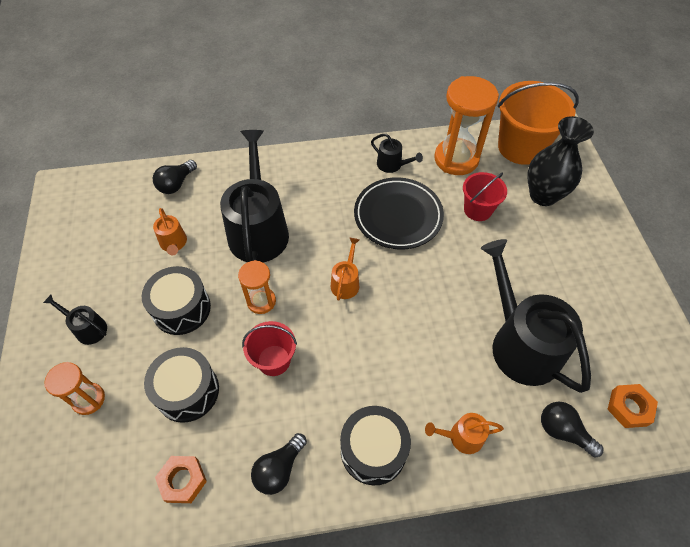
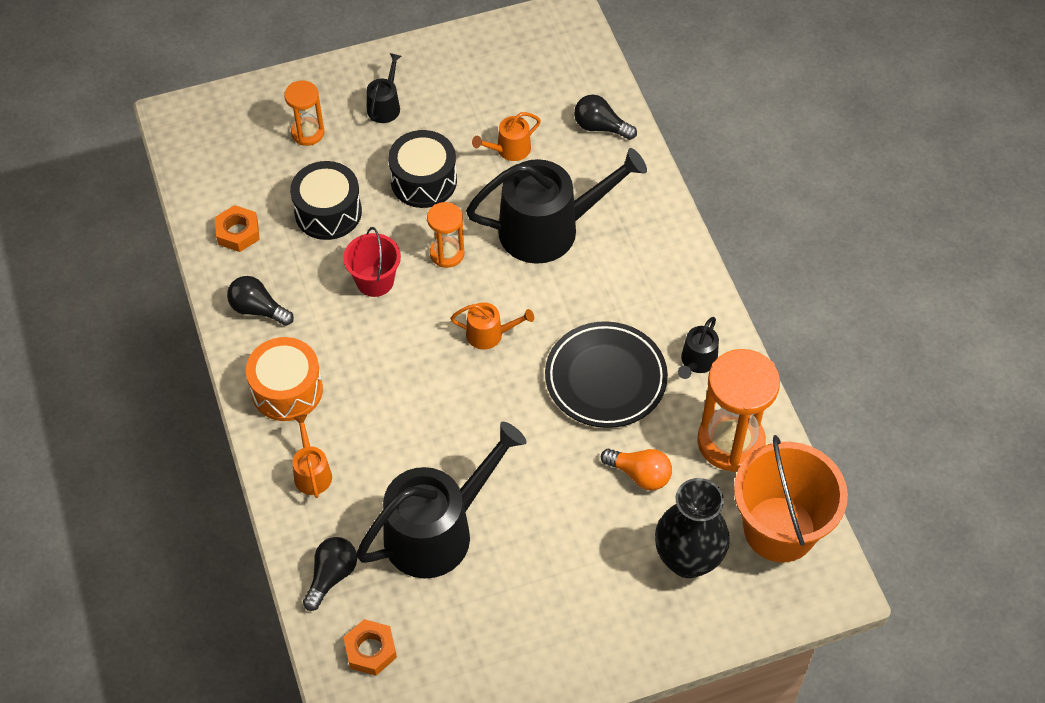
camera: 80 degrees right, 0 degrees up
black drum [340,406,411,485] -> orange drum [246,337,323,421]
red bucket [463,172,507,221] -> orange light bulb [601,449,672,490]

